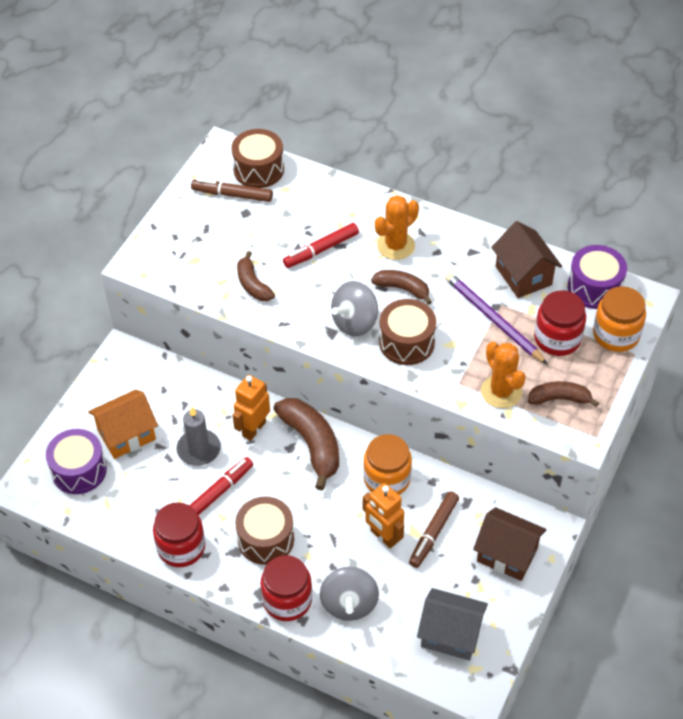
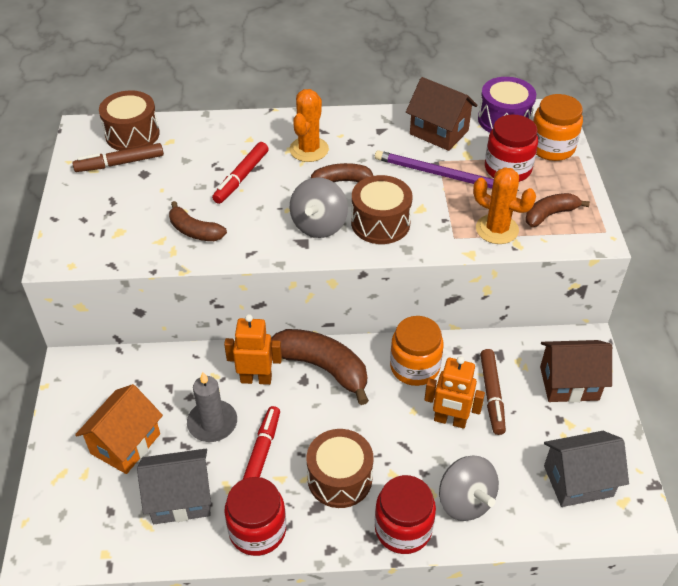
camera: 30 degrees left, 5 degrees down
purple drum [46,429,107,494] -> none
orange robot [233,375,270,441] -> orange robot turned 90 degrees clockwise [224,314,282,385]
none -> grey house [137,449,211,524]

